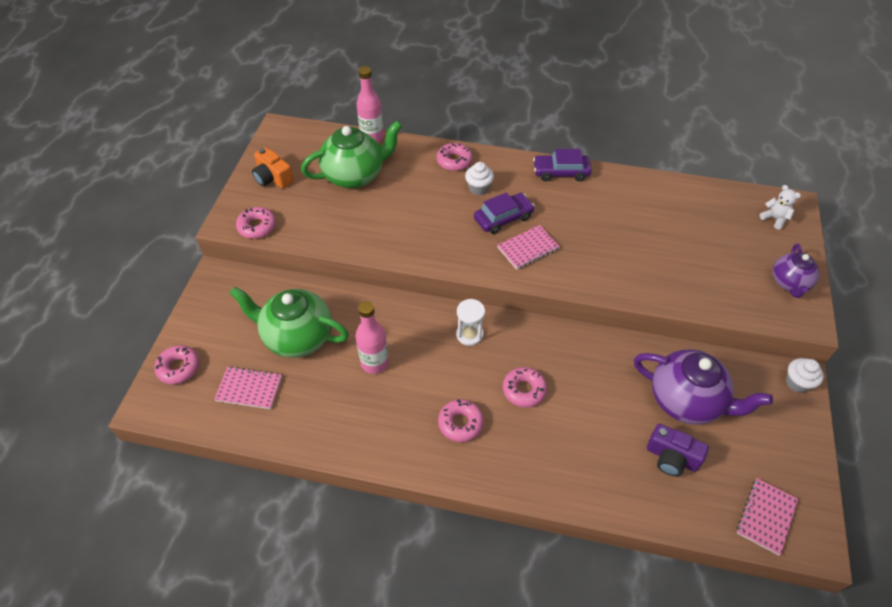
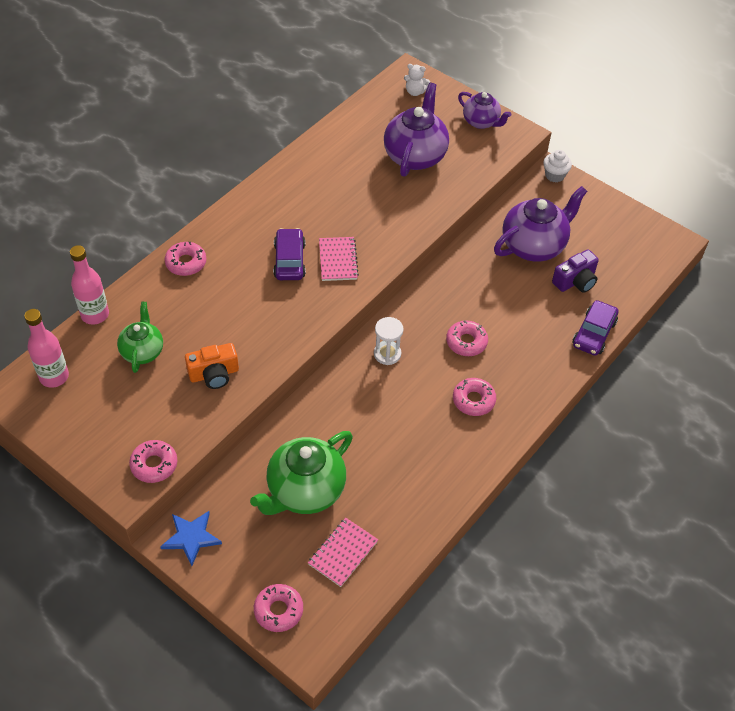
camera: 65 degrees left, 0 degrees up
orange camera [252,147,294,189] -> orange camera moved to [185,343,239,389]
green teapot [301,121,402,189] -> green teapot [117,302,163,373], size x0.60
pink bottle [356,301,389,374] -> pink bottle moved to [24,309,69,388]
white cupcake [465,162,494,195] -> none
purple car [533,149,592,182] -> purple car moved to [572,300,618,356]
pink notebook [737,478,798,555] -> none
white teddy bear [760,185,801,229] -> white teddy bear turned 150 degrees counterclockwise [404,64,430,96]
none -> blue star [160,511,222,566]
none -> purple teapot [384,83,449,177]

